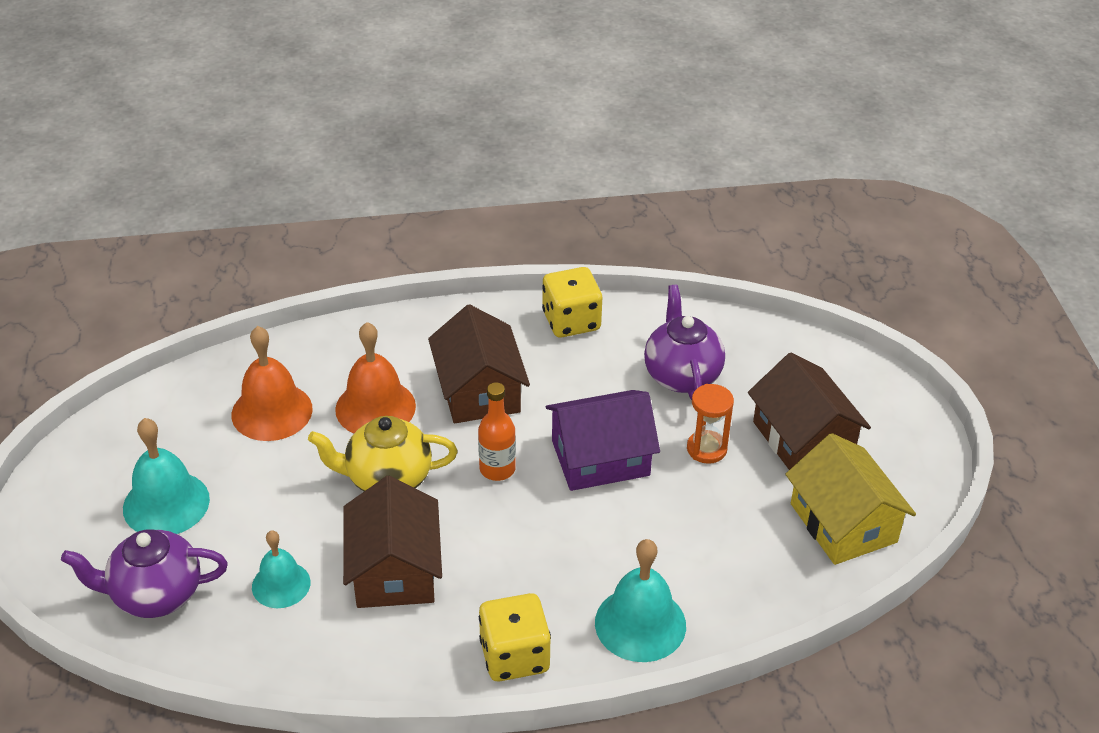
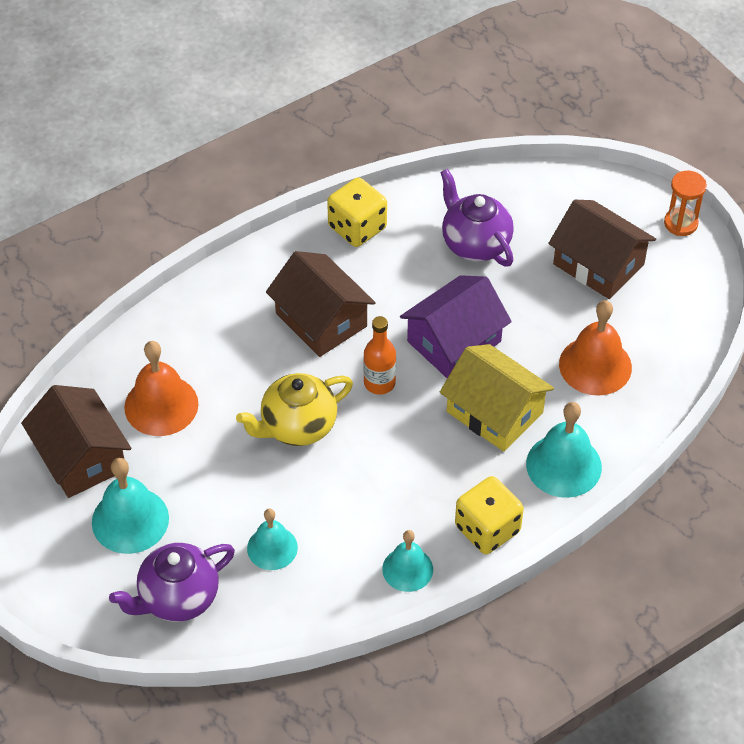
camera: 25 degrees left, 10 degrees up
orange bell [335,322,416,433] -> orange bell moved to [559,300,632,396]
brown house [343,476,442,608] -> brown house moved to [21,385,131,498]
orange hourglass [687,384,734,464] -> orange hourglass moved to [664,171,707,236]
yellow house [785,433,916,565] -> yellow house moved to [440,344,554,452]
none -> turquoise bell [382,530,433,592]

